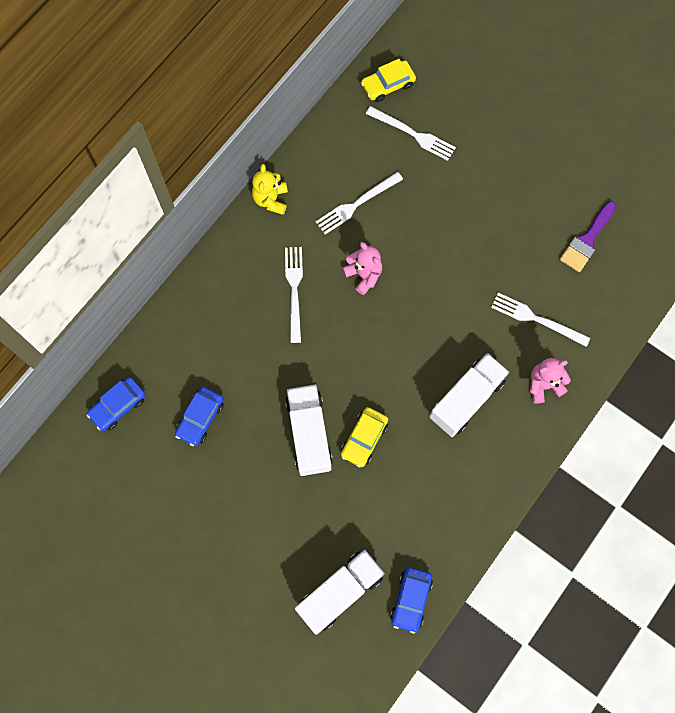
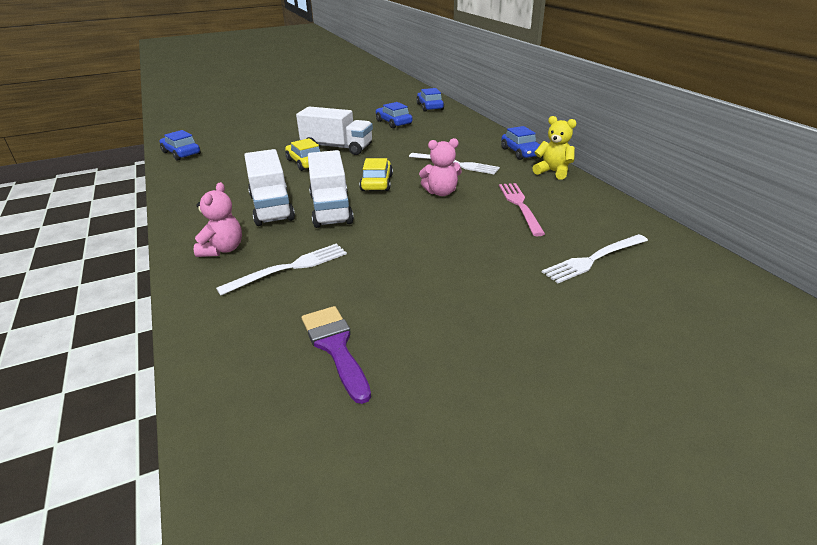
camera: 120 degrees right, 40 degrees down
white truck [295,549,385,635] -> white truck moved to [308,150,354,228]
white fork [315,172,403,234] -> pink fork [499,183,545,236]
yellow car [361,59,416,102] -> yellow car moved to [359,158,393,191]
none -> blue car [501,126,540,160]

